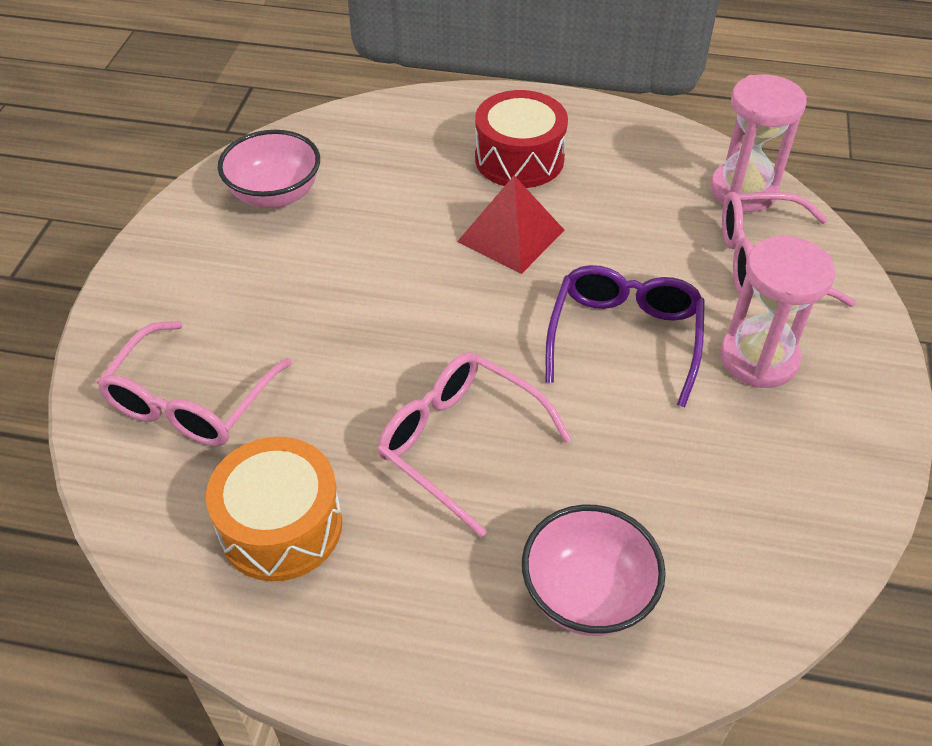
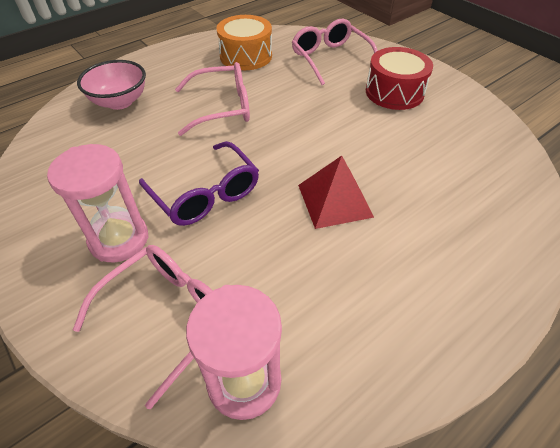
camera: 130 degrees right, 0 degrees up
pink bowl [218,130,320,208] -> none
red drum [475,90,568,188] -> red drum moved to [366,47,433,110]

